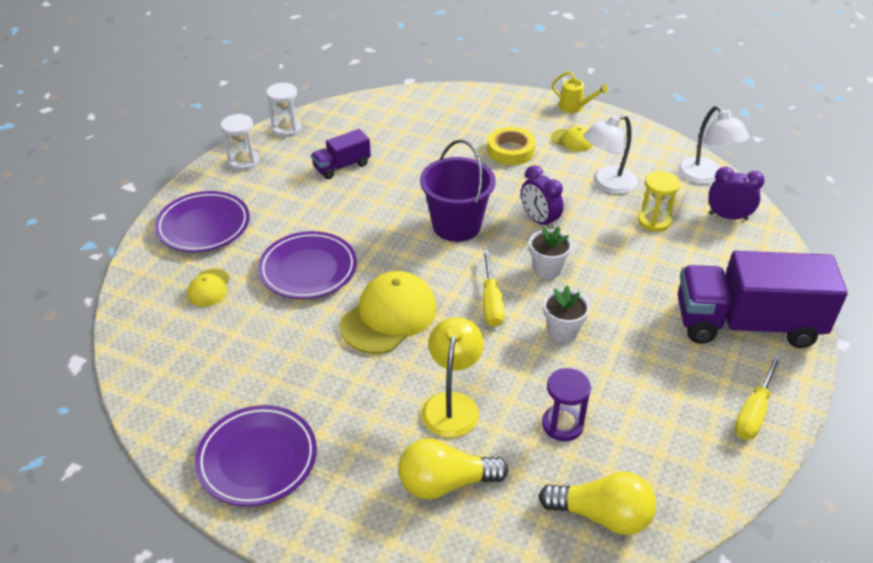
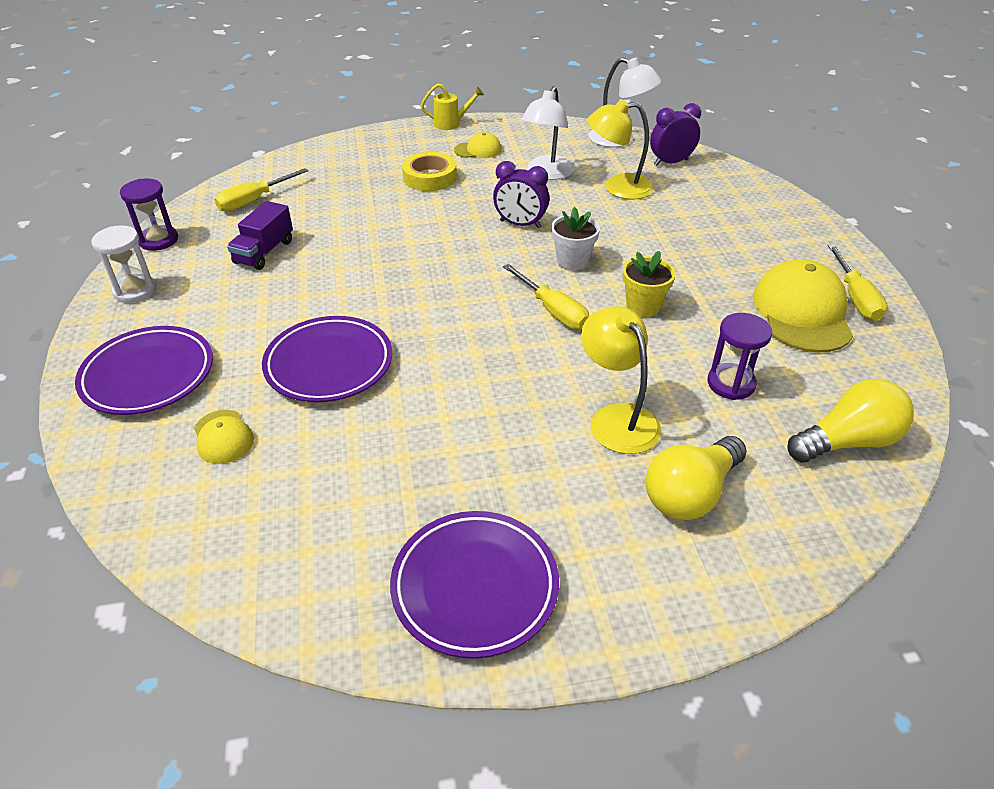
camera: 35 degrees left, 0 degrees up
white hourglass [266,83,301,137] -> purple hourglass [120,179,178,251]
yellow cap [339,271,437,354] -> yellow cap moved to [753,259,853,353]
purple bucket [420,139,496,242] -> none
white flower pot [543,286,590,343] -> yellow flower pot [623,251,676,317]
yellow hourglass [638,171,680,232] -> yellow lamp [587,99,654,200]
purple truck [678,251,848,348] -> none
none -> yellow screwdriver [214,168,308,211]

